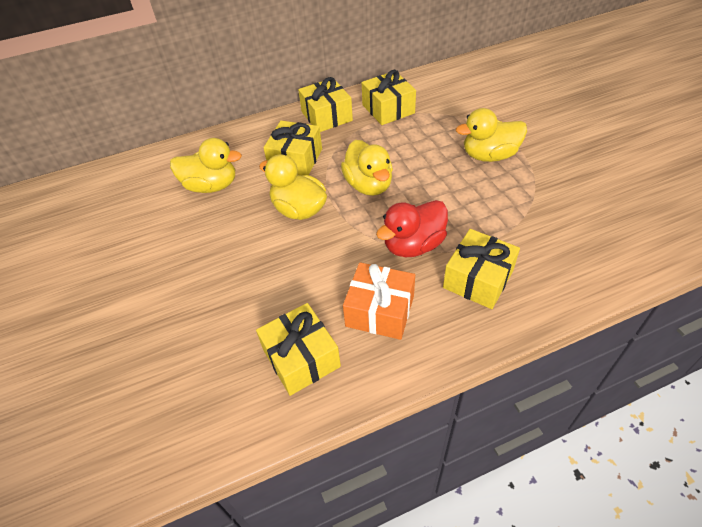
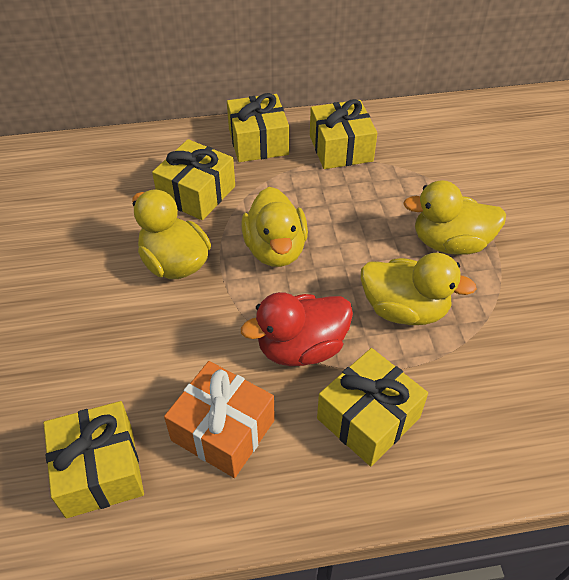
camera: 10 degrees right, 0 degrees up
yellow duck [170,138,242,193] -> yellow duck moved to [361,253,477,325]

